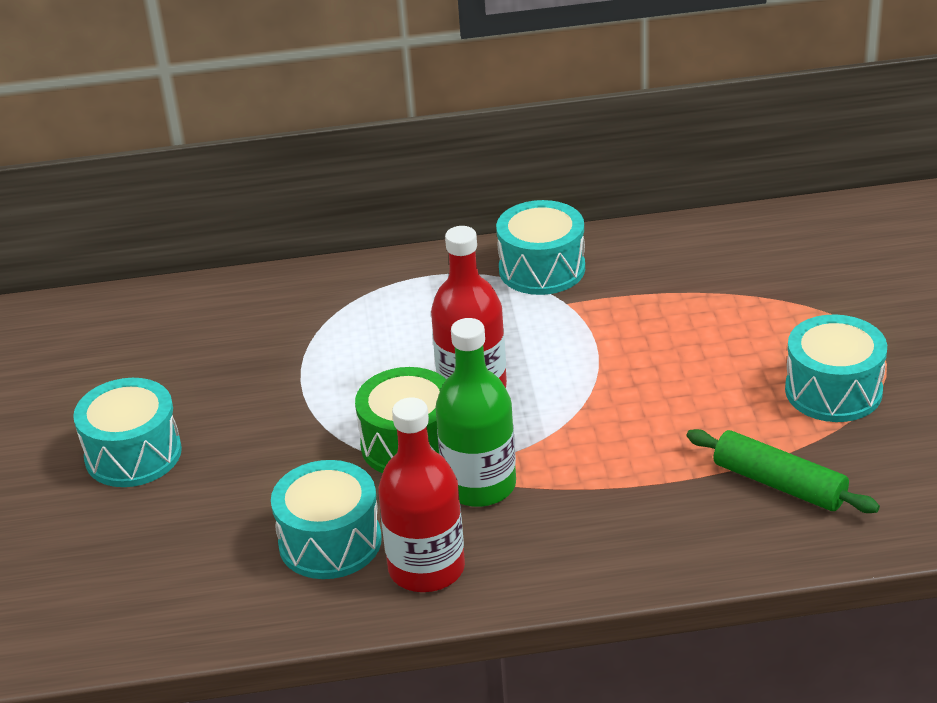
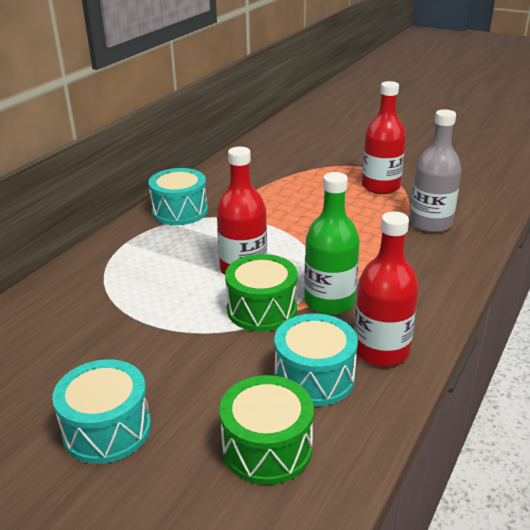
camera: 55 degrees left, 5 degrees down
green rolling pin [687,429,880,513] -> grey bottle [410,109,461,233]
turquoise drum [785,314,887,422] -> red bottle [362,81,406,194]
none -> green drum [220,375,314,485]

